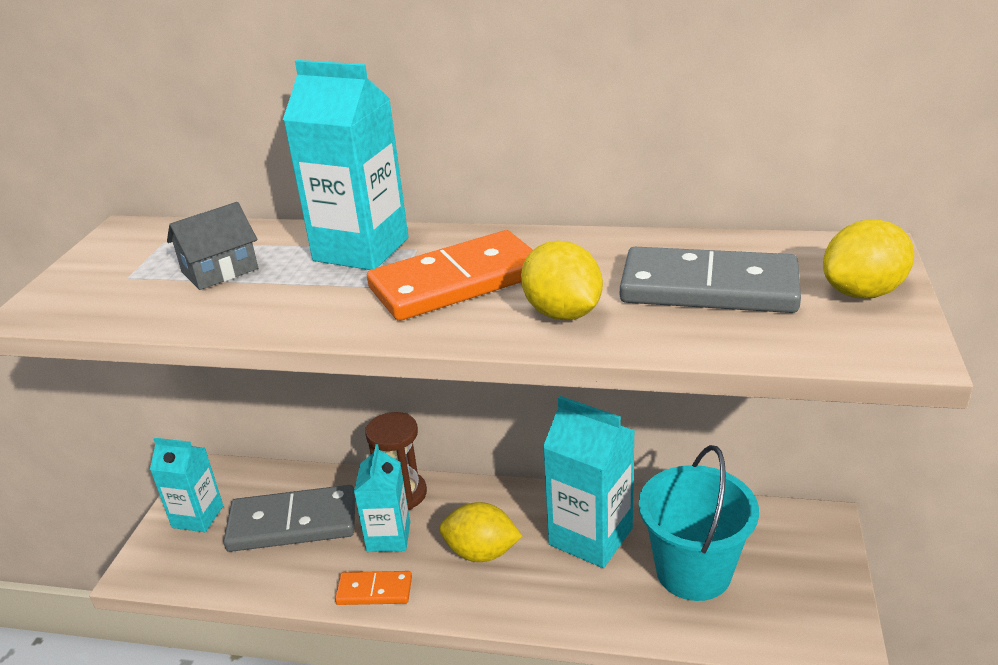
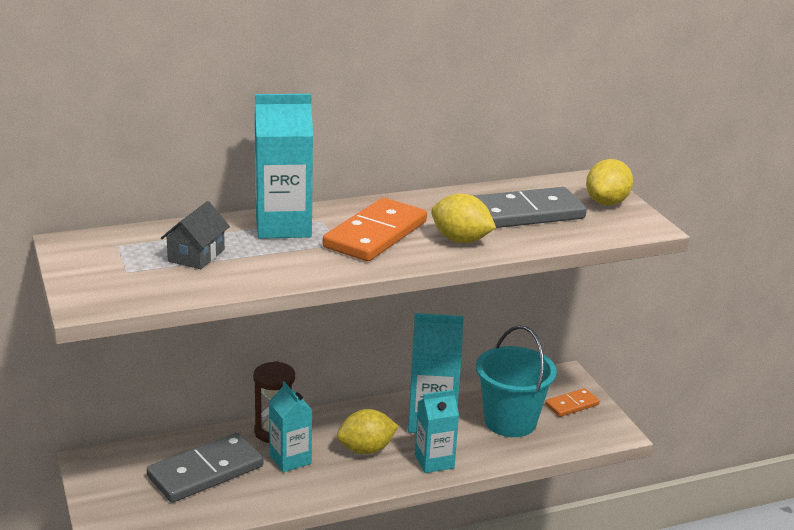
camera: 35 degrees left, 5 degrees down
turquoise carton [150,438,223,532] -> turquoise carton moved to [415,389,459,473]
orange domino [335,571,412,605] -> orange domino moved to [545,388,600,417]

